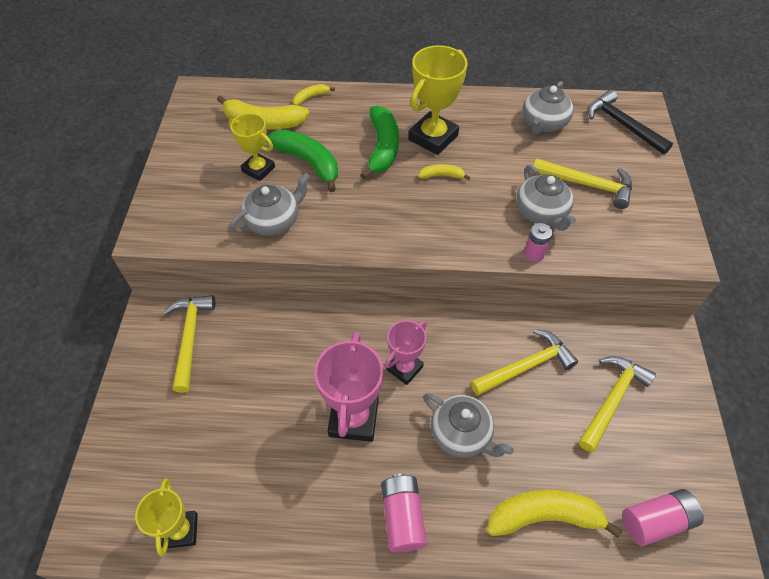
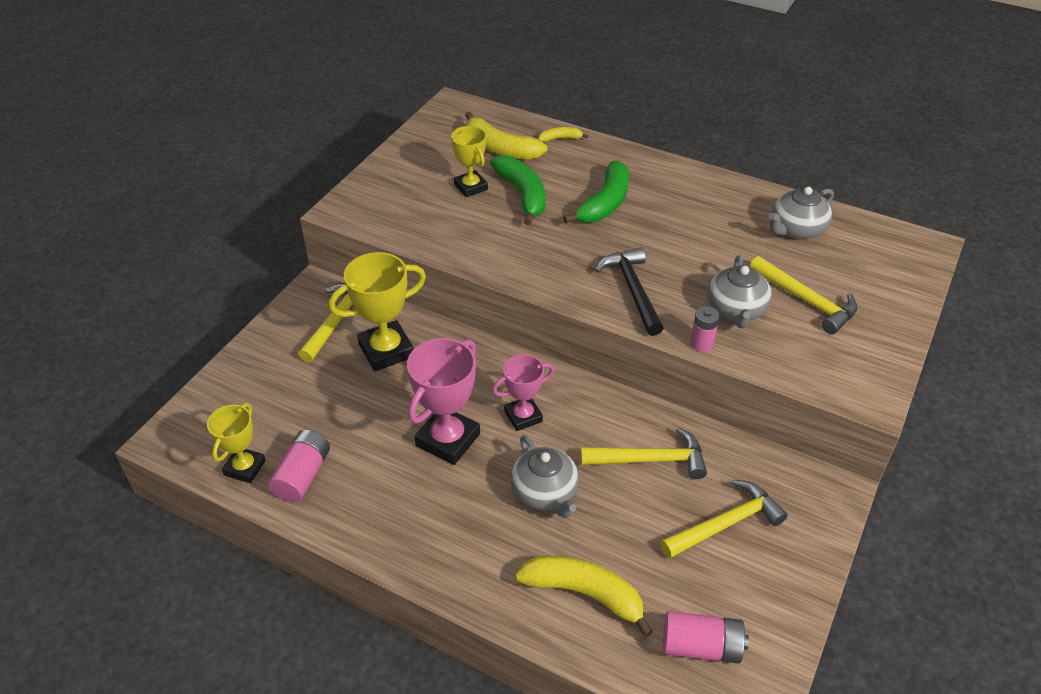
camera: 25 degrees right, 10 degrees down
grey teapot [230,173,311,236] -> none
pink battery [381,474,427,553] -> pink battery moved to [268,429,330,503]
yellow trophy [408,45,467,155] -> yellow trophy moved to [329,252,426,372]
yellow banana [418,164,470,180] -> none
black hammer [587,90,673,154] -> black hammer moved to [595,247,663,336]

